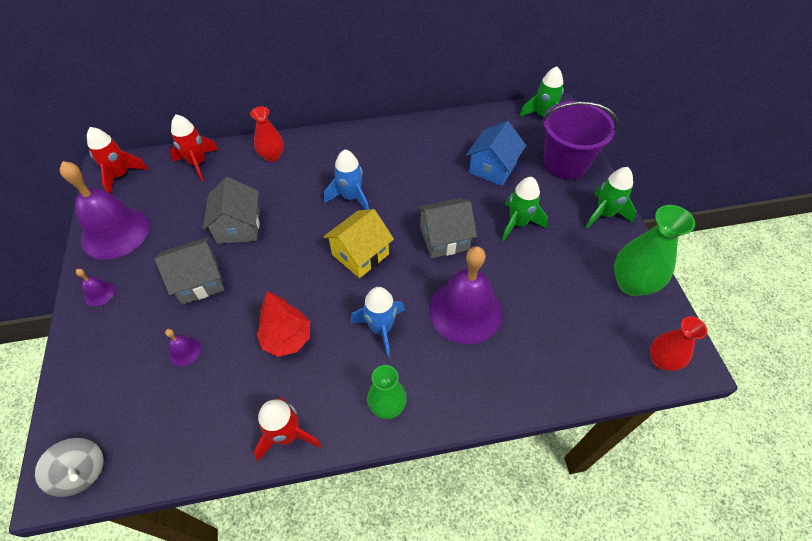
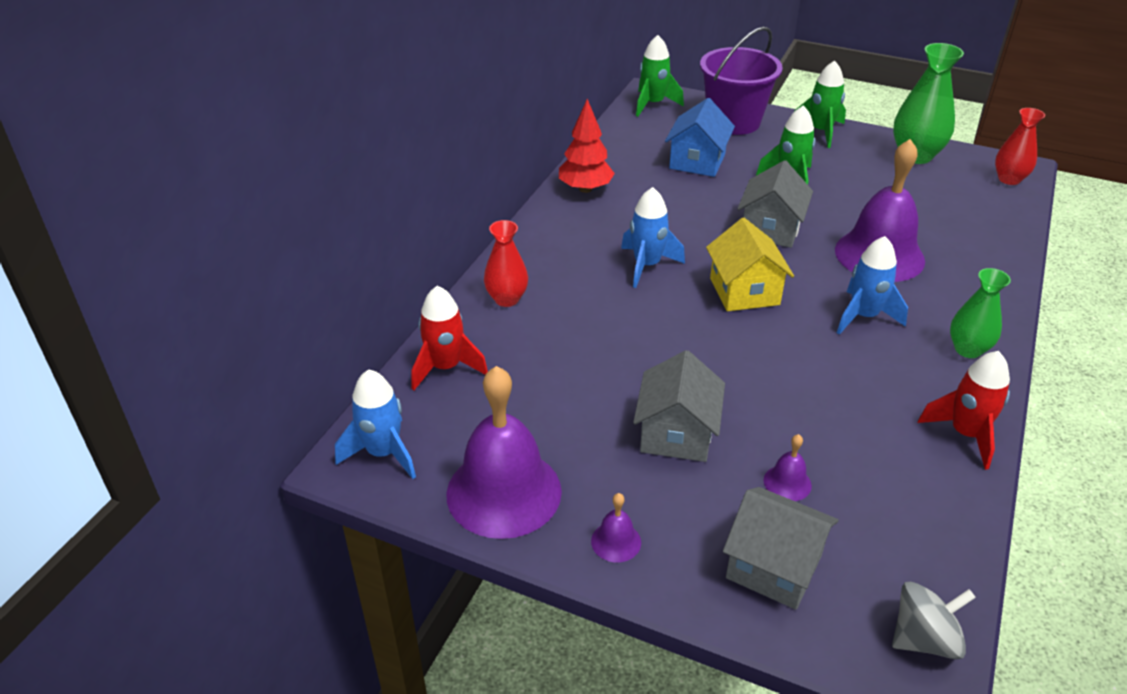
camera: 55 degrees left, 15 degrees down
red rocket [87,127,148,193] -> blue rocket [335,369,416,479]
grey house [203,177,260,244] -> grey house moved to [723,487,839,610]
red tree [256,291,310,357] -> red tree moved to [559,99,615,193]
blue house [466,121,526,186] -> blue house turned 45 degrees clockwise [665,98,735,177]

